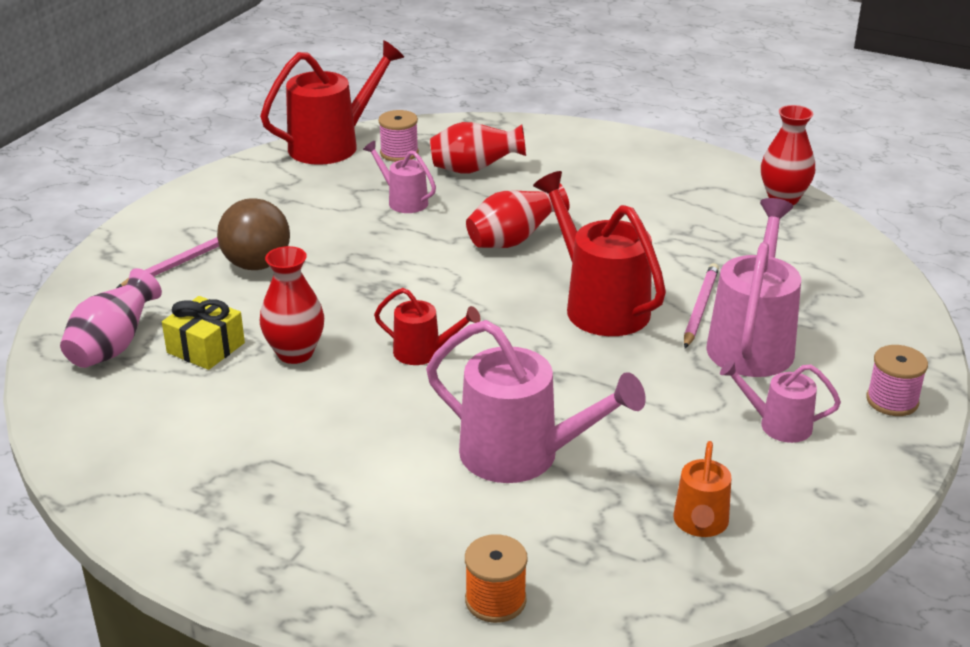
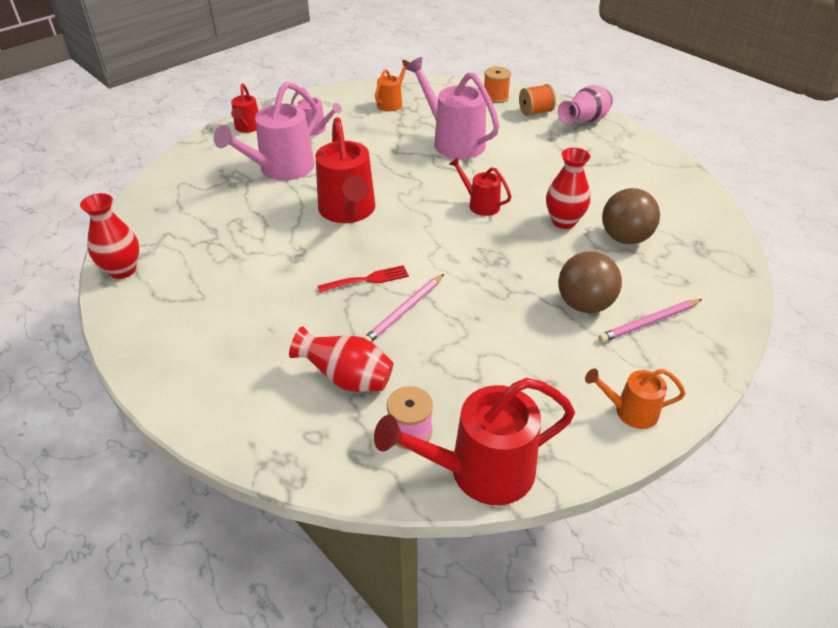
camera: 160 degrees left, 10 degrees up
pink vase [60,268,162,368] -> pink vase moved to [558,85,613,124]
yellow gift [162,296,245,370] -> brown ball [602,188,660,244]
pink watering can [363,141,436,213] -> none
red vase [466,184,570,248] -> red fork [318,265,409,293]
pink pencil [684,263,719,348] -> pink pencil moved to [363,274,444,342]
pink spool [866,345,928,416] -> red watering can [231,84,258,133]
none -> orange spool [519,84,556,116]
none -> orange watering can [585,369,686,429]

